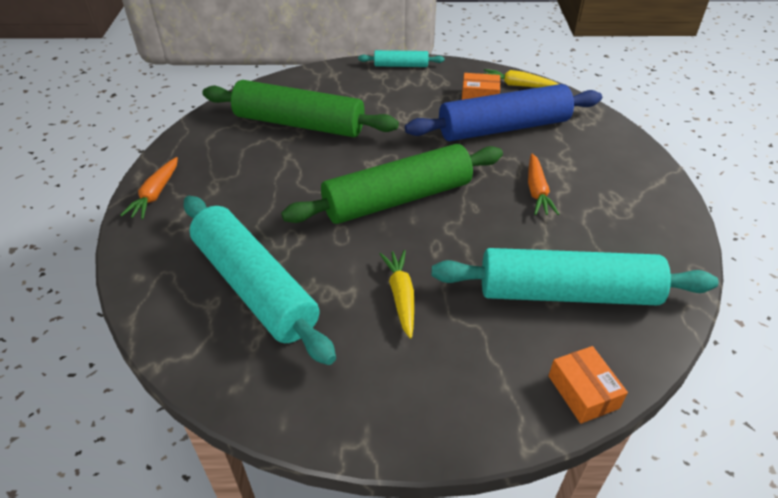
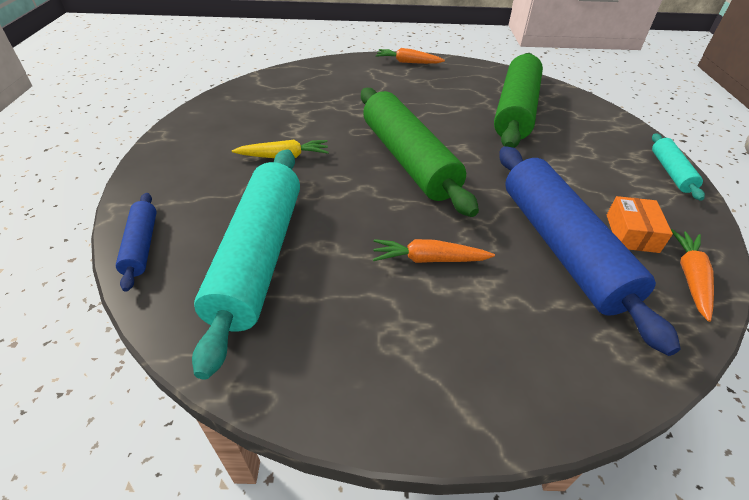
camera: 90 degrees right, 0 degrees up
turquoise rolling pin [184,196,336,365] -> none
yellow carrot [483,69,559,88] -> orange carrot [671,229,714,322]
orange box [548,346,628,424] -> blue rolling pin [116,193,157,292]

